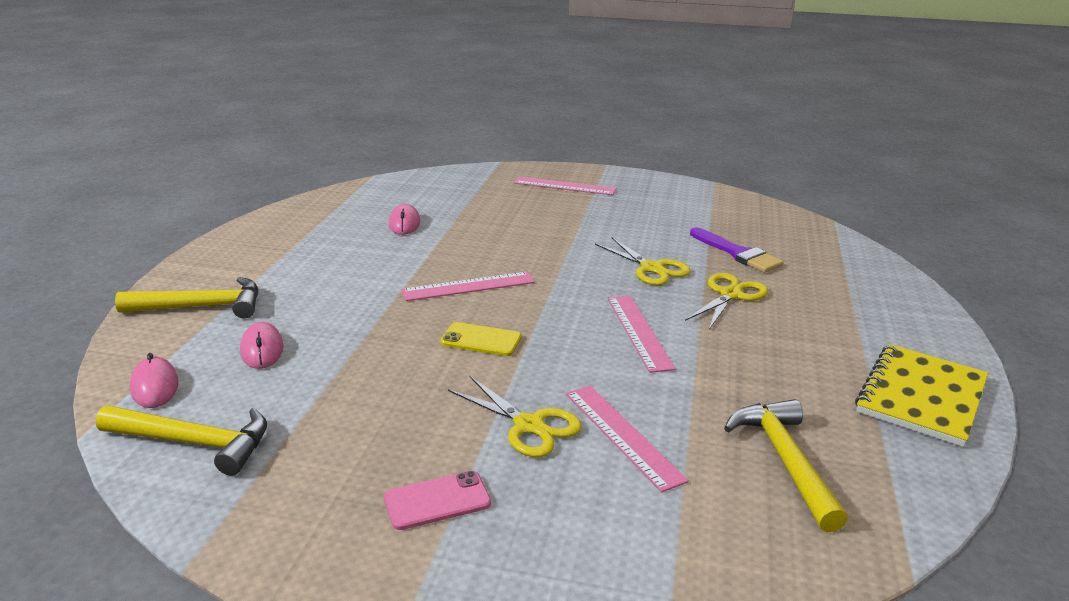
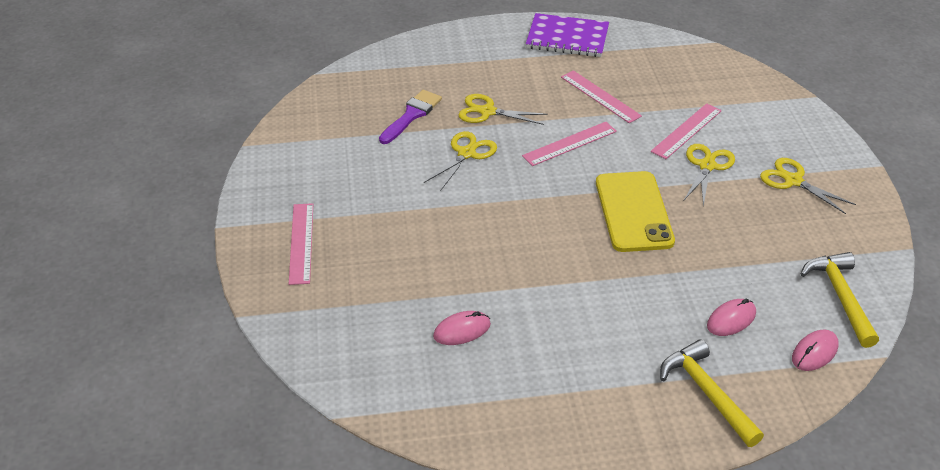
camera: 110 degrees left, 15 degrees up
pink phone [384,471,491,530] -> yellow scissors [760,158,856,214]
pink ruler [401,272,535,301] -> pink ruler moved to [561,70,642,123]
yellow phone [440,322,522,356] -> yellow phone [596,171,675,252], size x1.94
yellow hammer [724,399,848,532] -> none
yellow notebook [855,344,988,447] -> purple notebook [526,13,609,57]

